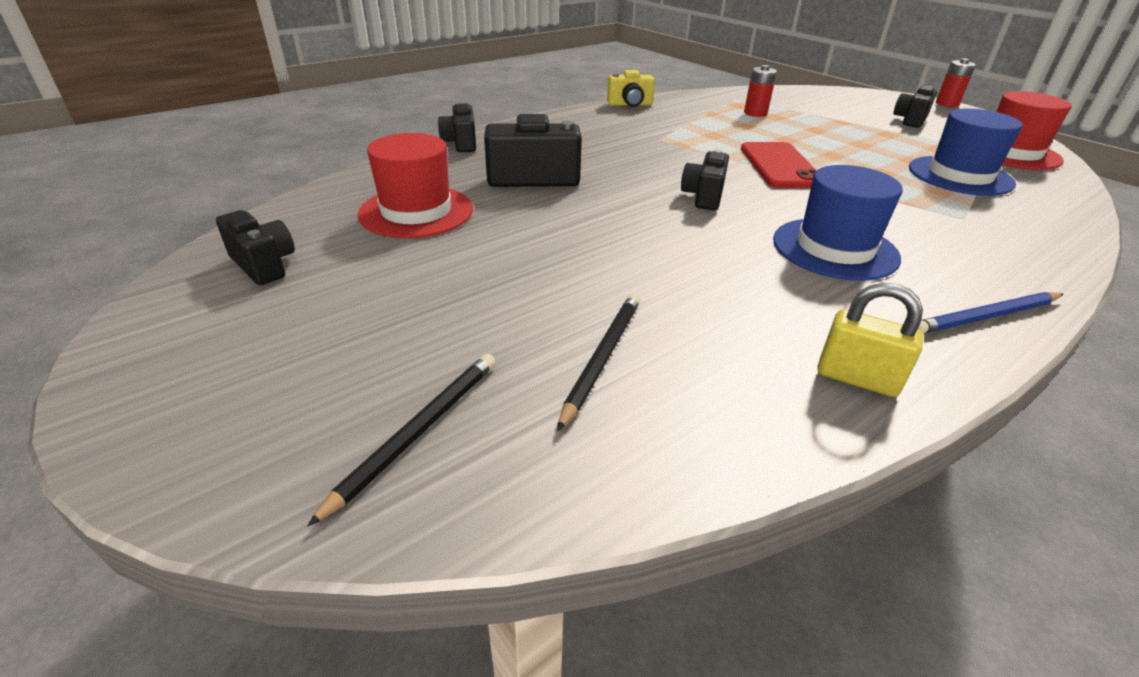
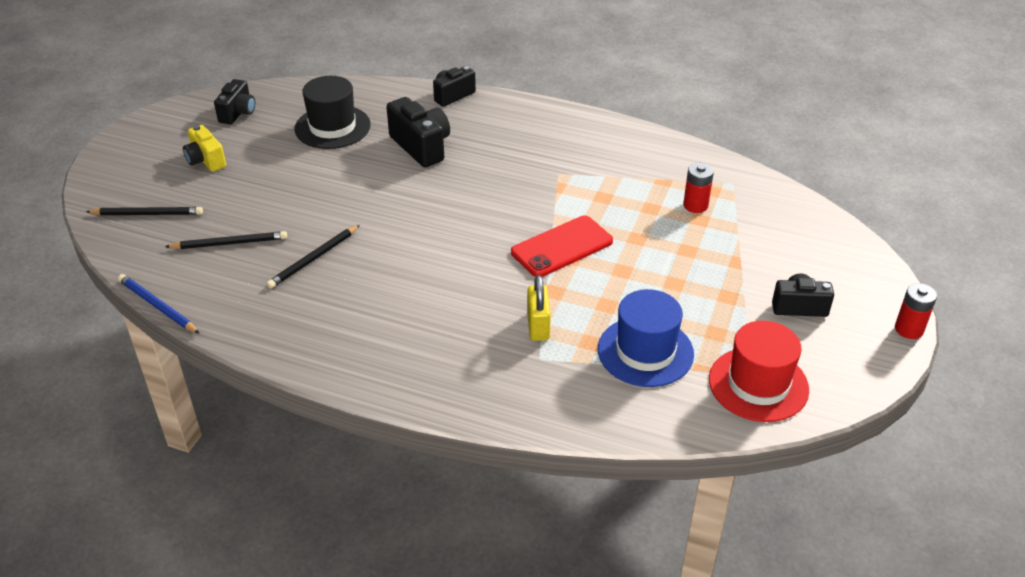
camera: 60 degrees right, 5 degrees up
red hat [358,133,473,238] -> black hat [295,76,371,149]
yellow camera [607,70,655,107] -> yellow camera moved to [183,125,226,172]
black camera [681,149,729,210] -> none
blue hat [773,165,903,281] -> none
yellow padlock [818,283,923,397] -> yellow padlock moved to [527,275,551,341]
blue pencil [918,292,1063,334] -> blue pencil moved to [118,274,200,334]
none -> black pencil [266,225,360,289]

